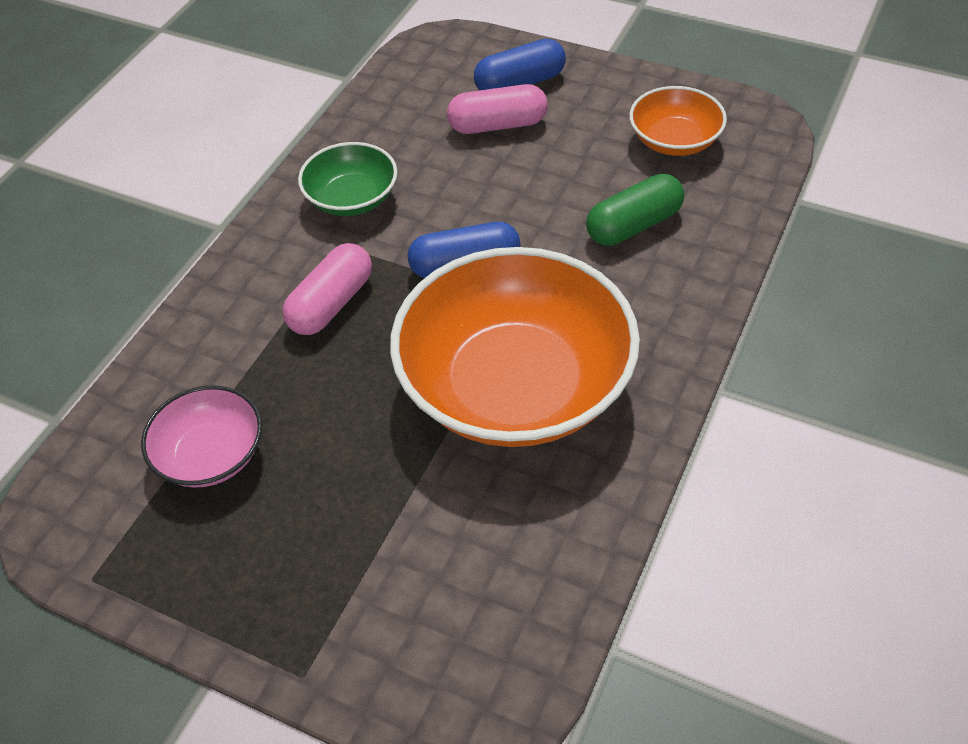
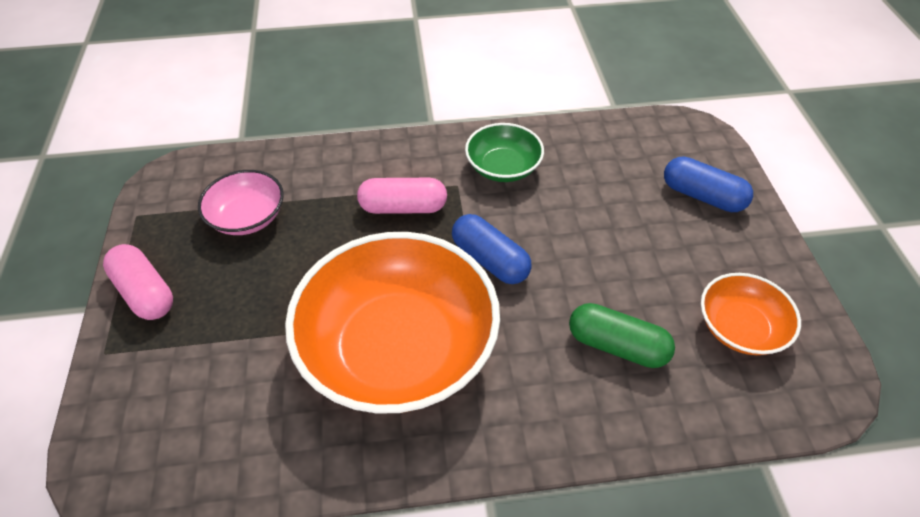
camera: 55 degrees right, 0 degrees up
pink capsule [447,84,548,134] -> pink capsule moved to [103,244,173,320]

